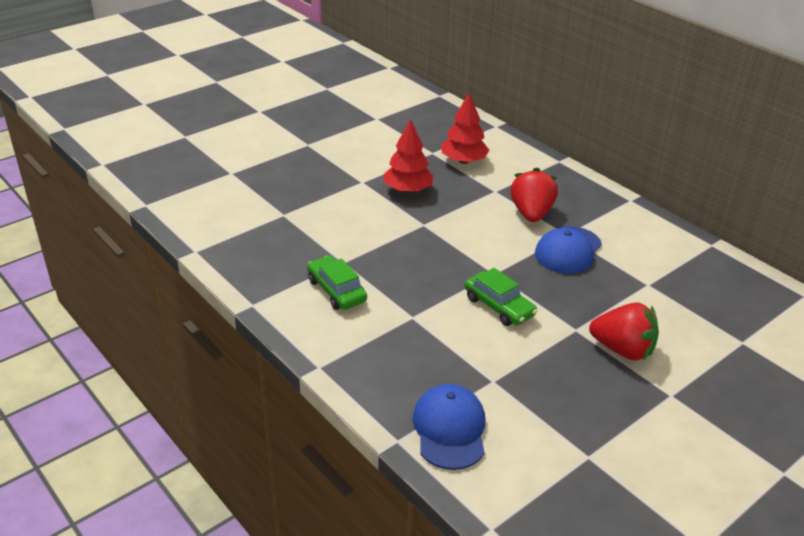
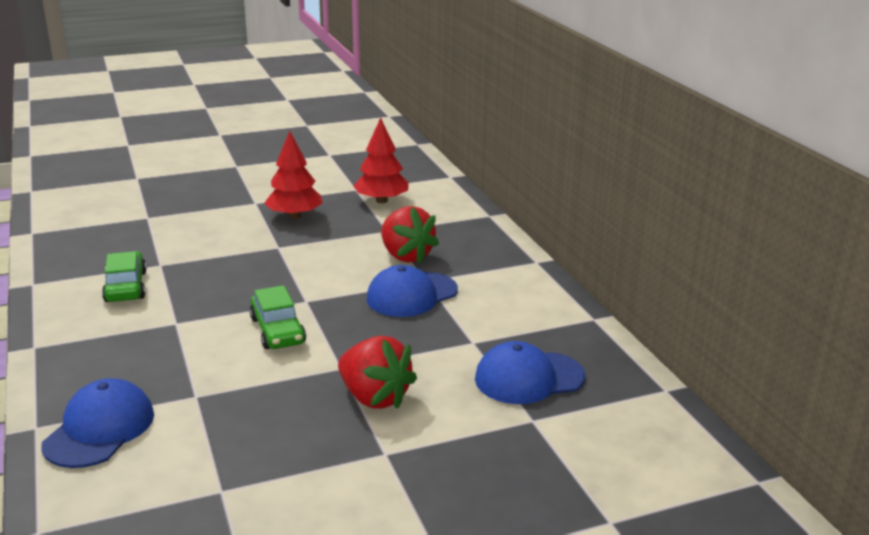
camera: 20 degrees right, 10 degrees down
red strawberry [510,168,558,222] -> red strawberry turned 120 degrees clockwise [381,206,439,264]
none -> blue cap [475,341,585,404]

